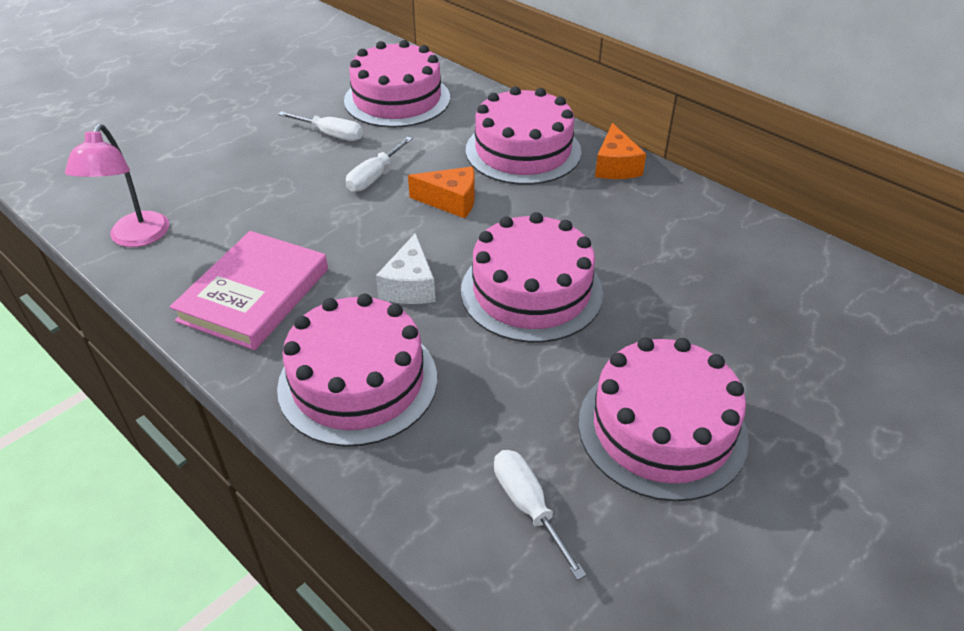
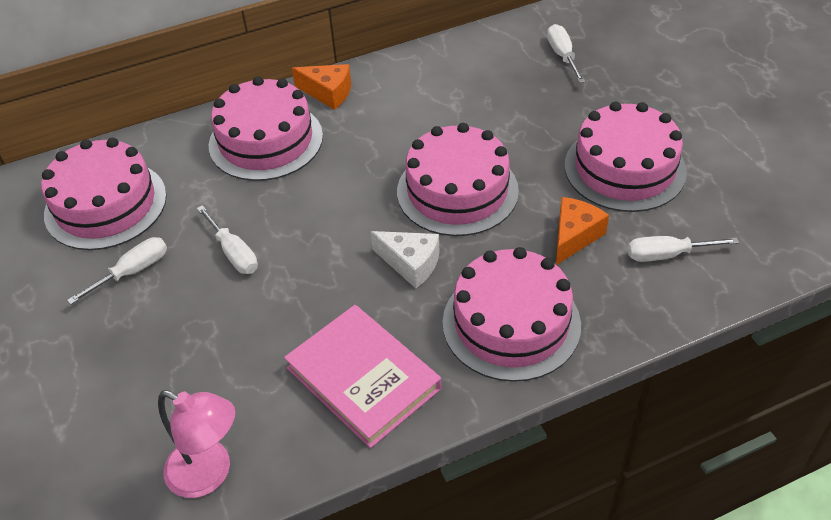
camera: 65 degrees left, 5 degrees up
orange cheese [408,167,475,218] -> orange cheese moved to [556,197,609,265]
none -> white screwdriver [547,24,586,83]

